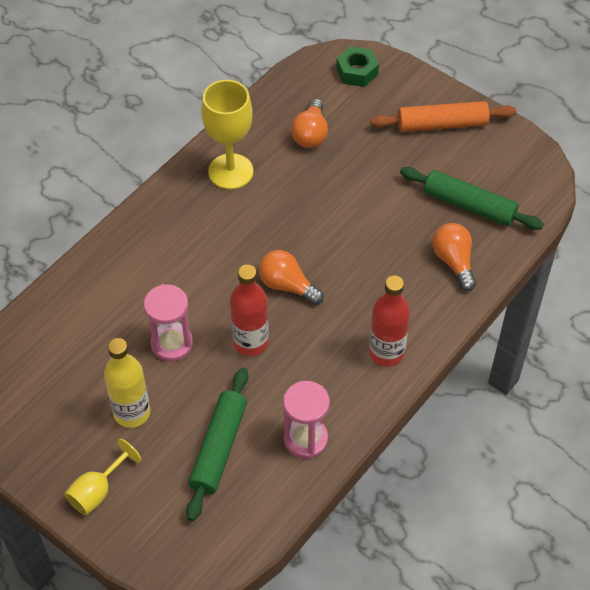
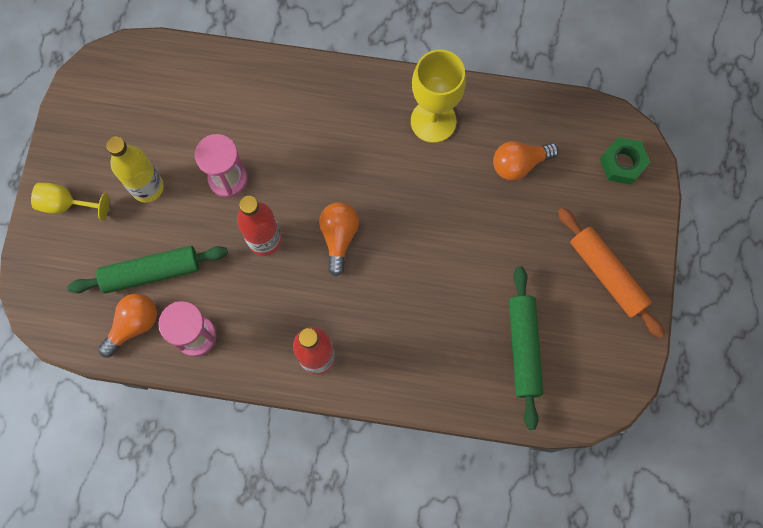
camera: 60 degrees right, 20 degrees up
orange light bulb [432,223,476,291] -> orange light bulb moved to [98,294,157,357]

